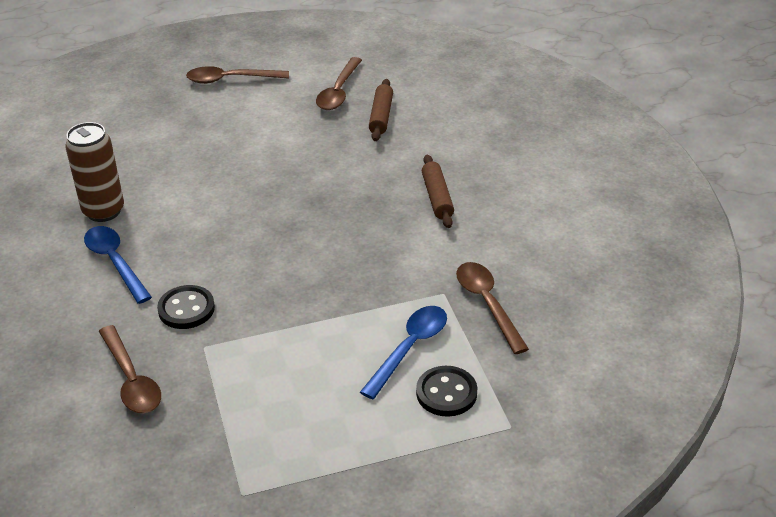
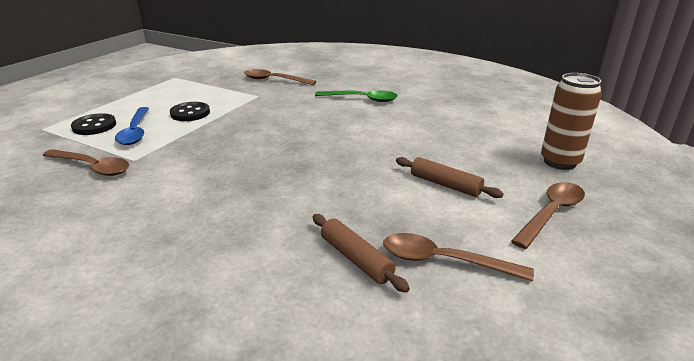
camera: 135 degrees right, 10 degrees down
brown can [65,122,124,222] -> brown can moved to [541,73,602,170]
blue spoon [84,226,152,304] -> green spoon [315,90,398,102]
black button [157,285,215,329] -> black button moved to [170,102,210,121]
brown spoon [316,57,362,110] -> brown spoon turned 45 degrees counterclockwise [383,233,534,281]
brown rolling pin [422,155,454,228] -> brown rolling pin moved to [396,157,504,198]

